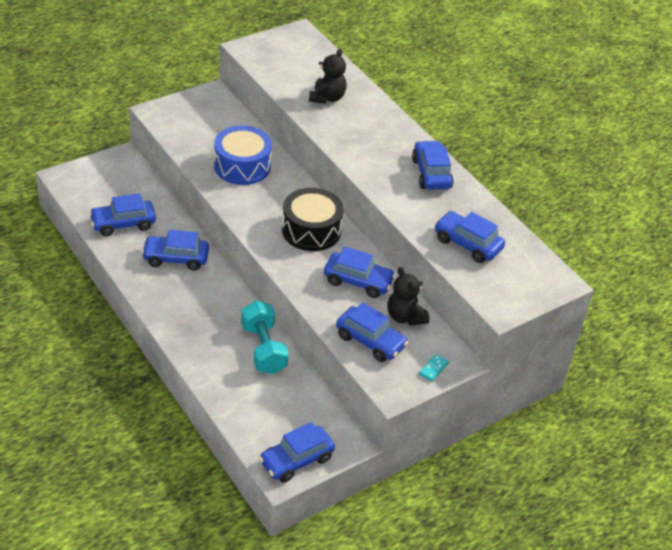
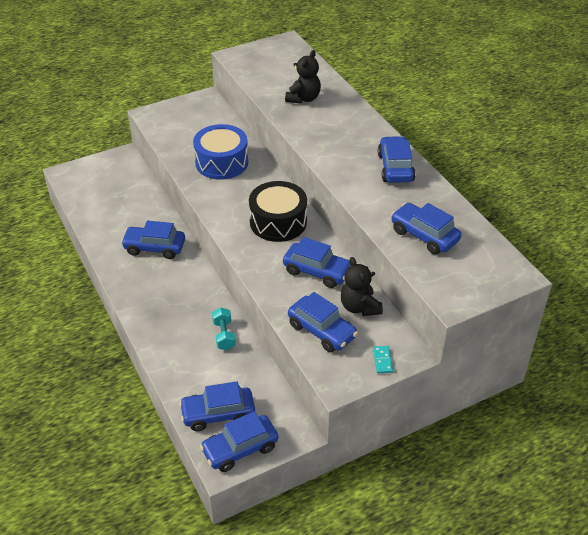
camera: 10 degrees right, 0 degrees up
blue car [89,193,156,236] -> blue car moved to [179,381,255,431]
turquoise dumbbell [241,301,289,374] -> turquoise dumbbell [212,307,236,350], size x0.60
turquoise domino [419,354,449,382] -> turquoise domino turned 45 degrees counterclockwise [373,346,393,373]

